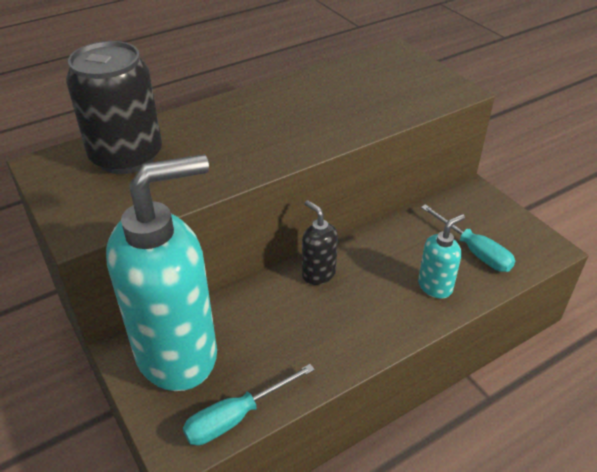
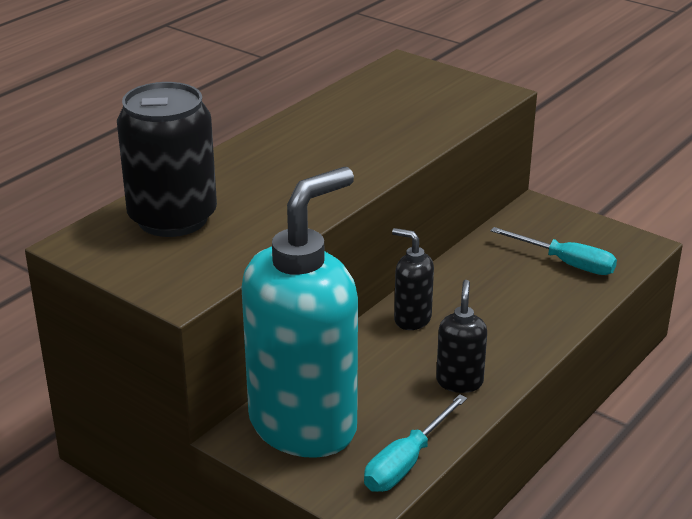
camera: 20 degrees left, 10 degrees down
turquoise soap dispenser [418,214,465,299] -> none
none -> black soap dispenser [436,280,487,393]

